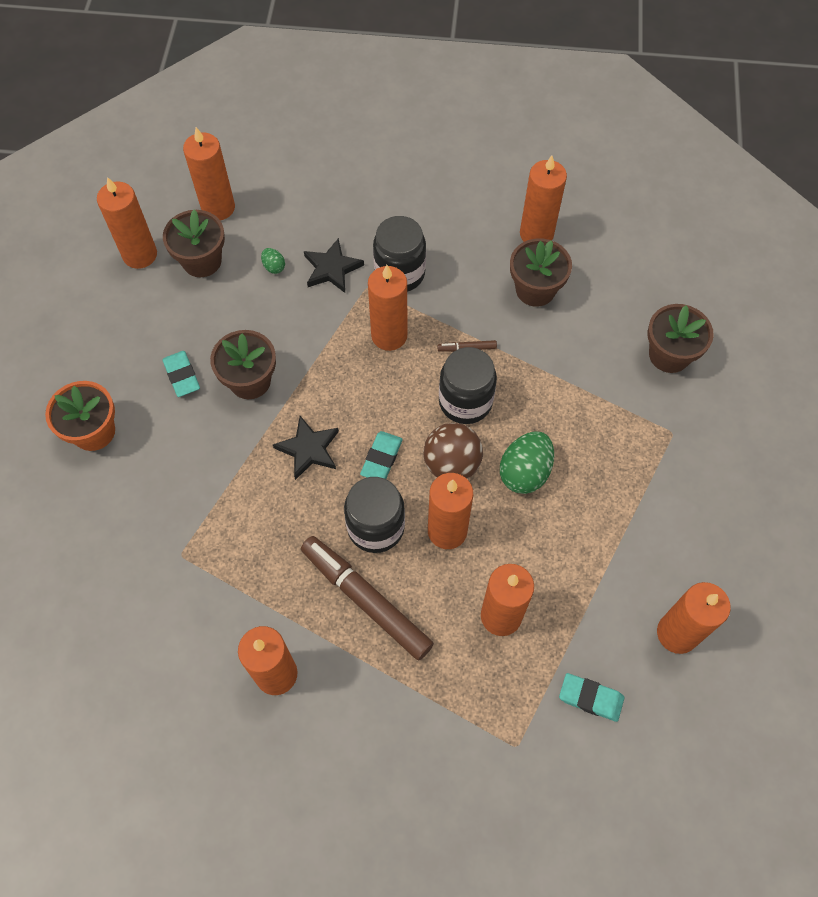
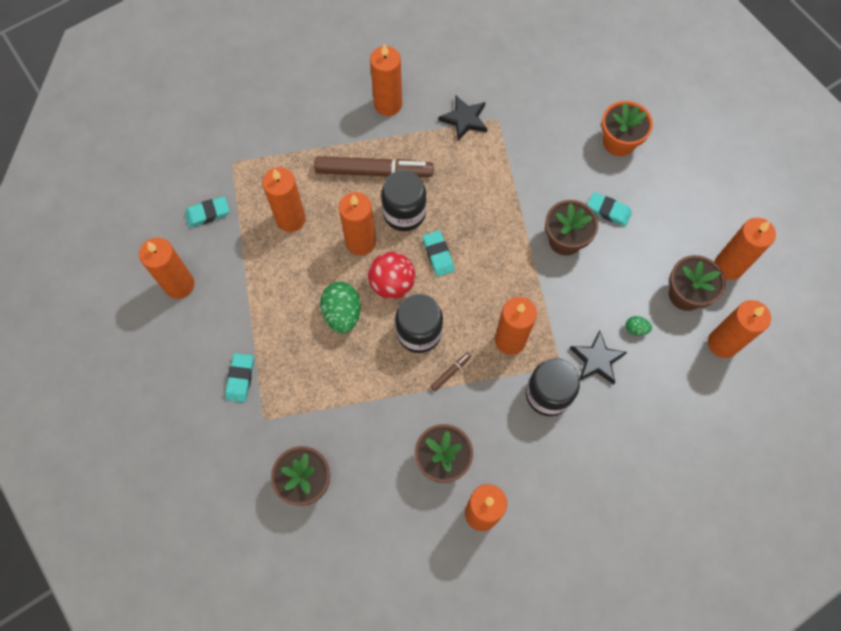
camera: 140 degrees right, 5 degrees up
black star [273,416,339,480] -> black star moved to [439,96,487,141]
brown ball [423,423,483,479] -> red ball [368,252,415,299]
none -> turquoise eraser [225,353,254,402]

